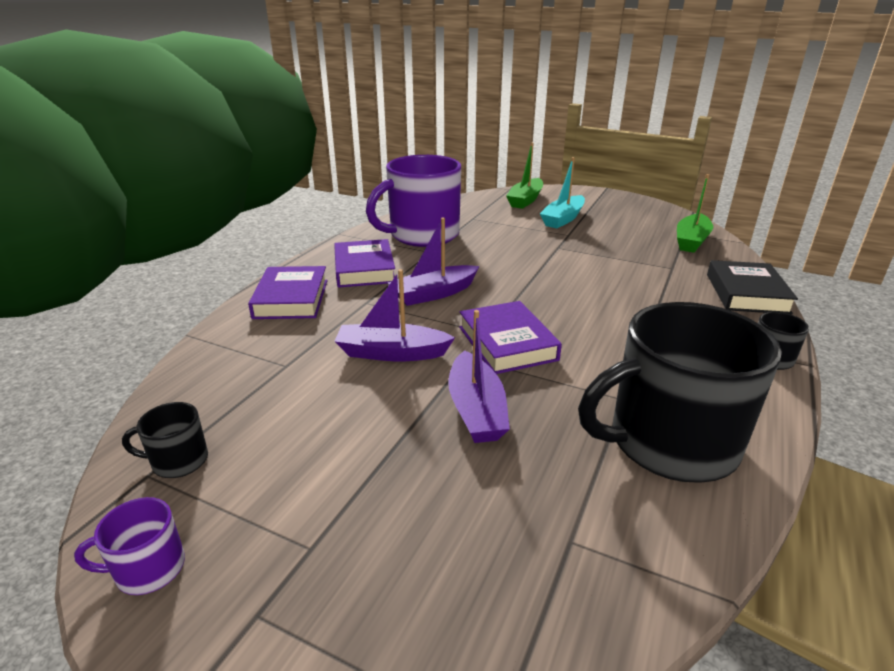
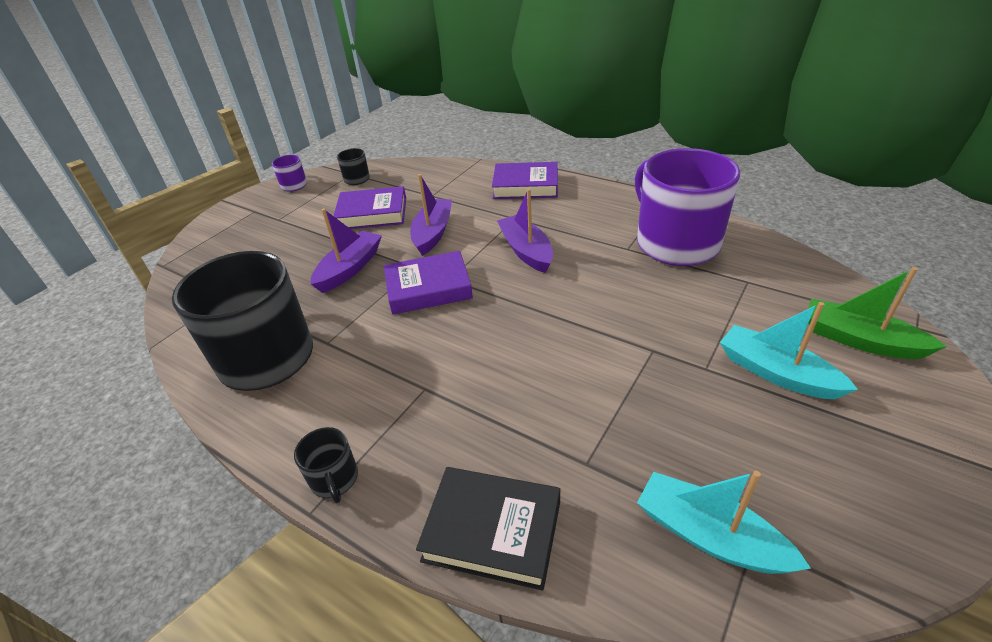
camera: 100 degrees right, 10 degrees up
purple book [334,239,395,288] -> purple book moved to [333,186,406,229]
purple boat [448,310,510,443] -> purple boat turned 120 degrees clockwise [311,209,382,293]
green boat [677,174,713,253] -> turquoise boat [637,471,811,574]

